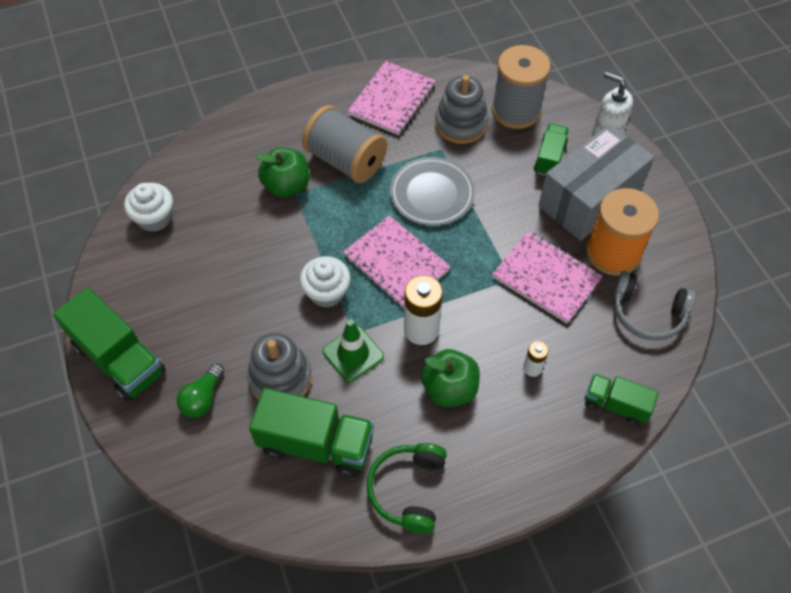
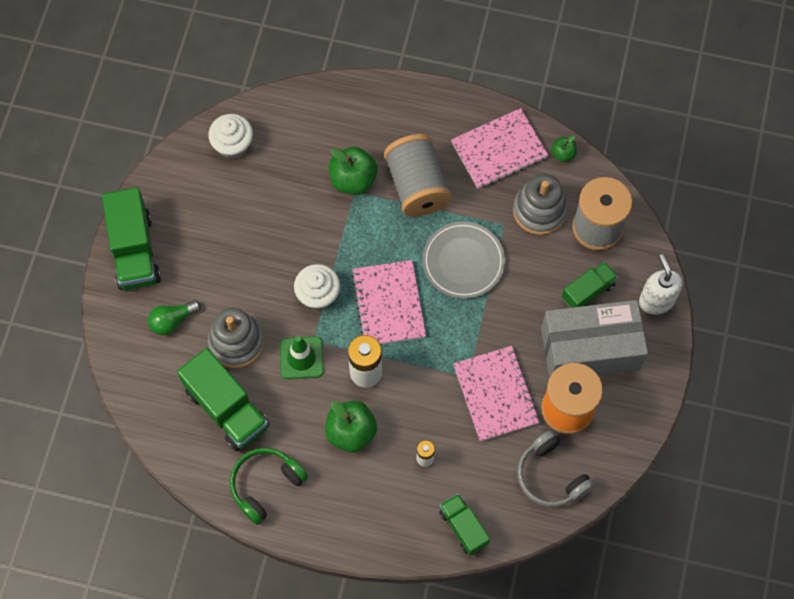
camera: 35 degrees right, 10 degrees up
none -> green apple [551,135,577,162]

